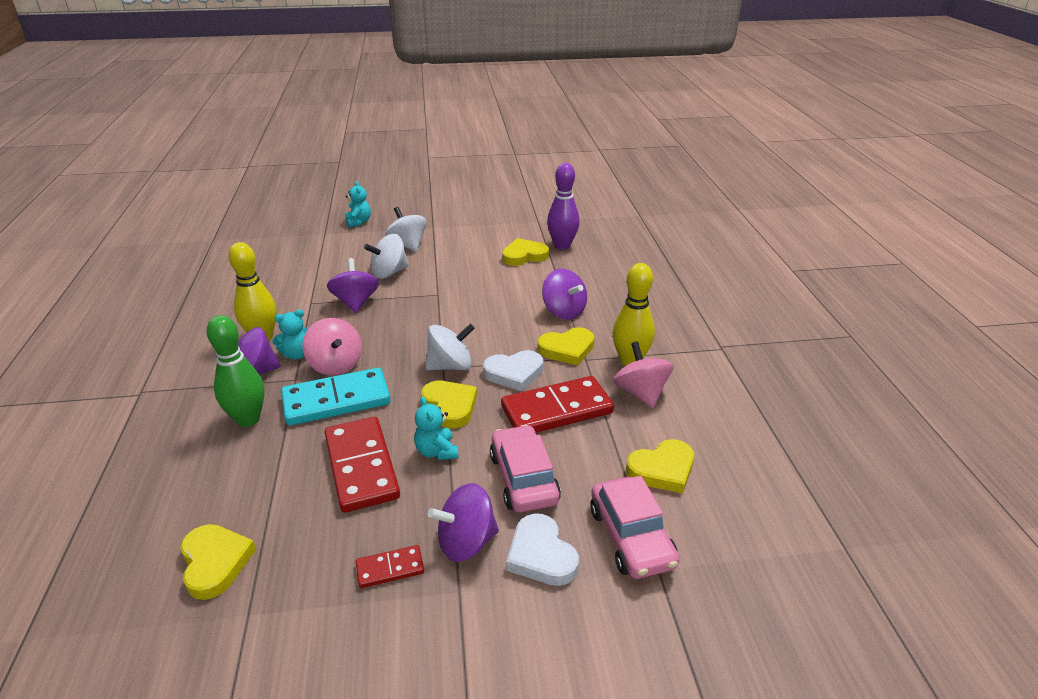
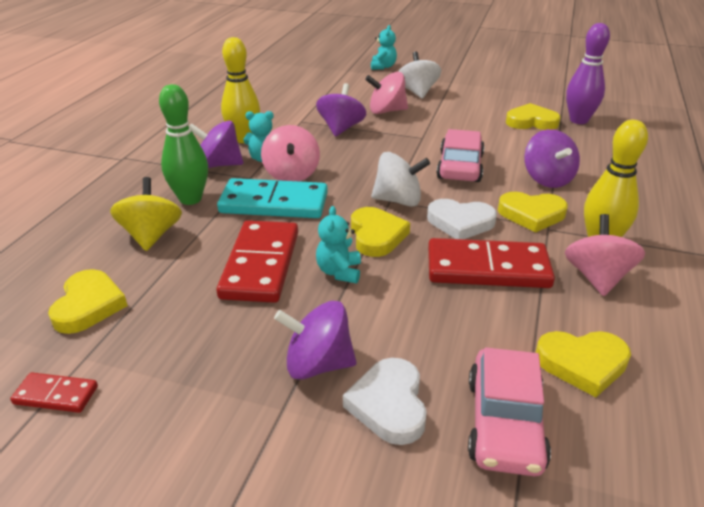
camera: 25 degrees right, 0 degrees up
red domino [356,545,424,588] -> red domino moved to [10,372,98,413]
white spinning top [364,234,409,279] -> pink spinning top [365,72,408,114]
pink car [490,425,561,512] -> pink car moved to [436,129,485,182]
none -> yellow spinning top [110,177,182,251]

